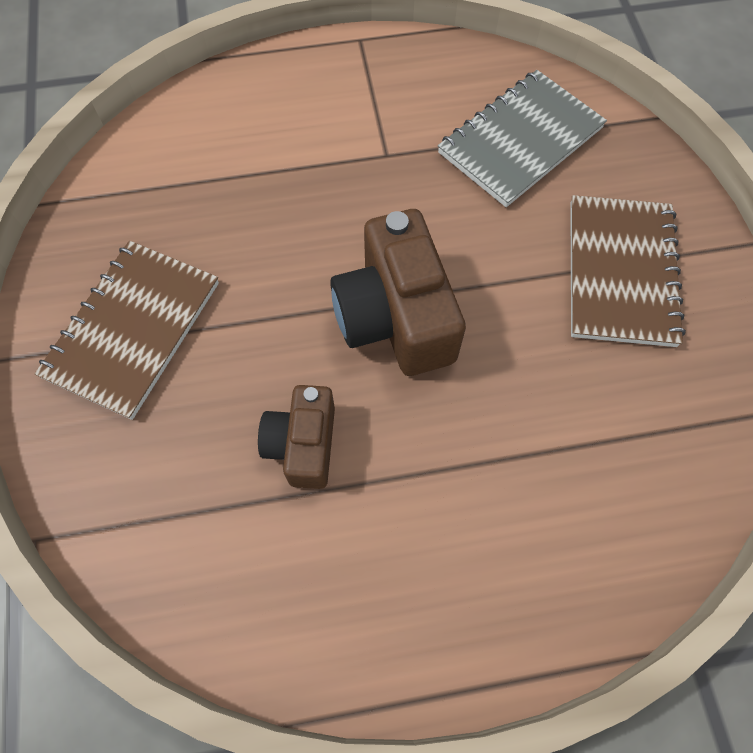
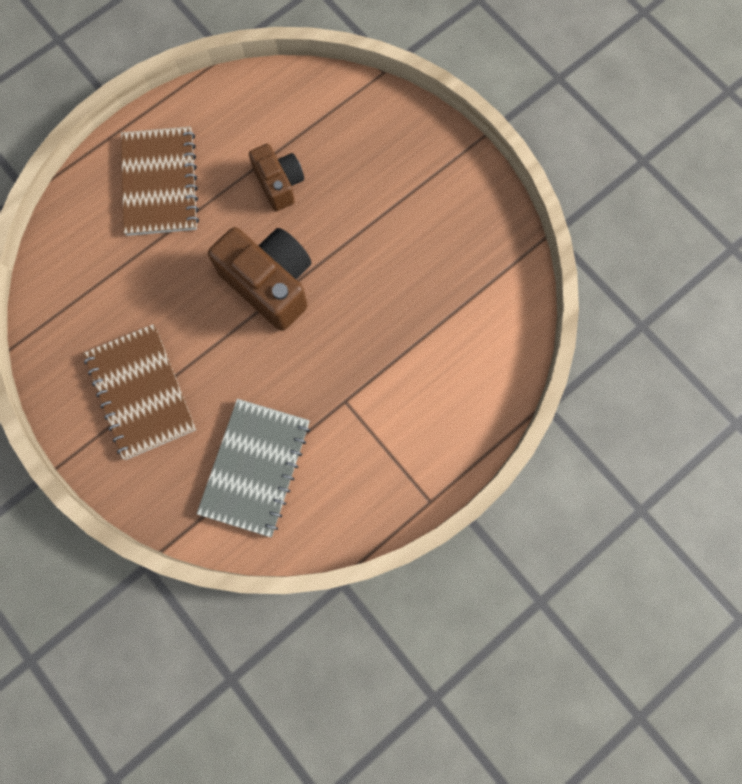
camera: 150 degrees right, 10 degrees up
brown notebook [35,241,219,420] -> brown notebook moved to [121,126,199,236]

